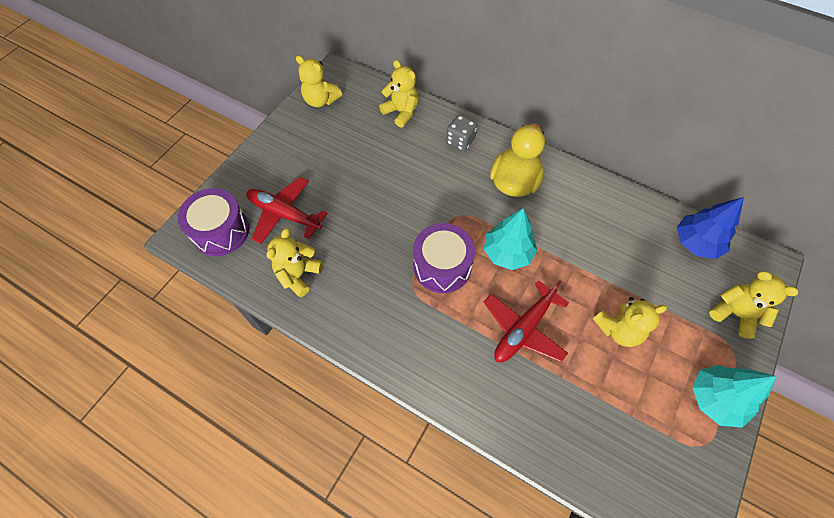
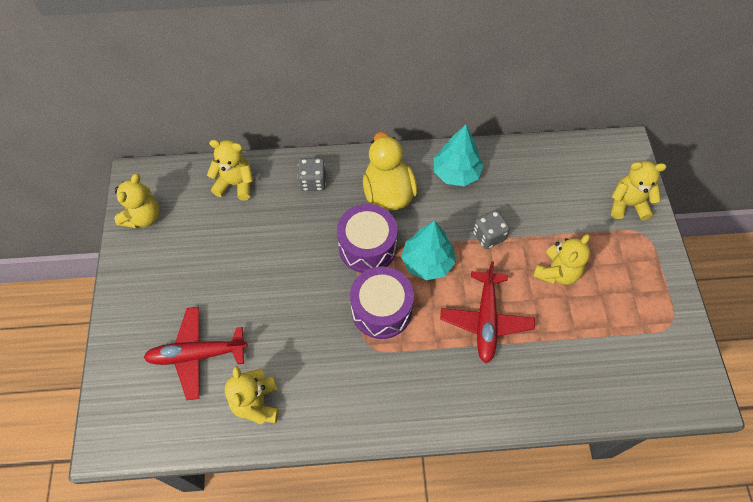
camera: 35 degrees left, 0 degrees up
purple drum [178,188,249,256] -> purple drum moved to [337,204,398,273]
yellow teddy bear [296,56,342,107] -> yellow teddy bear turned 60 degrees counterclockwise [114,174,160,228]
blue tree [677,197,744,259] -> none
turquoise tree [692,365,776,428] -> turquoise tree moved to [433,125,484,186]
none -> grey dice [473,210,510,249]

